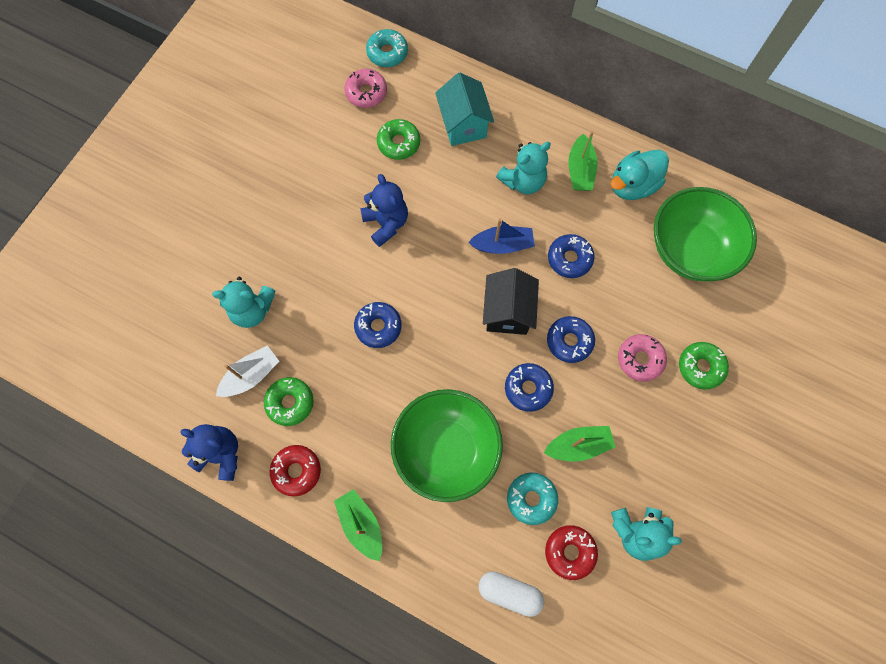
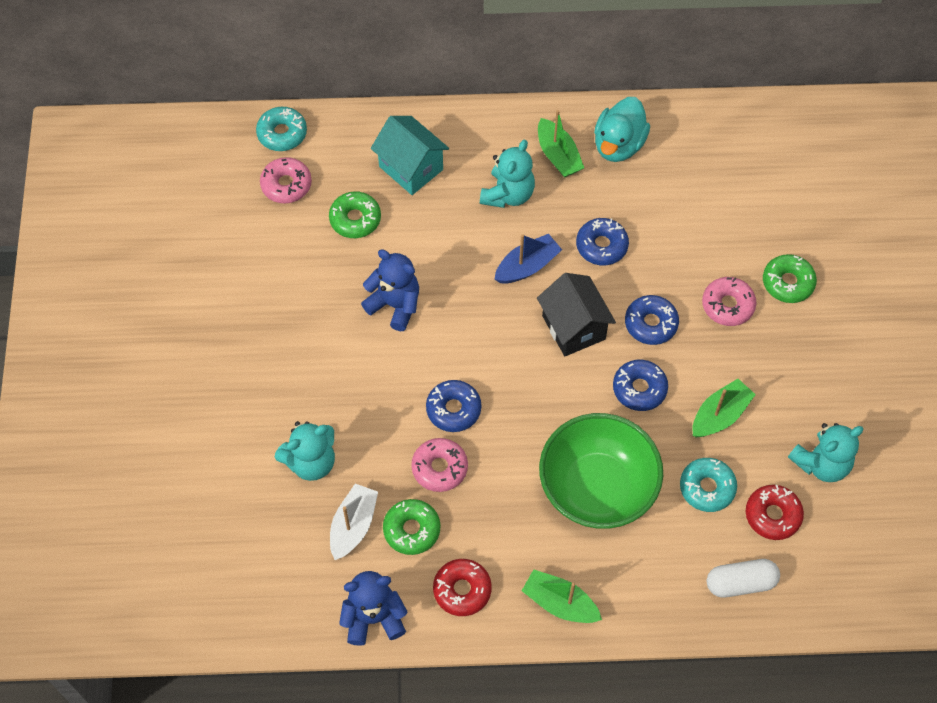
camera: 30 degrees left, 10 degrees down
green bowl [654,187,757,281] -> none
none -> pink donut [411,438,468,492]

